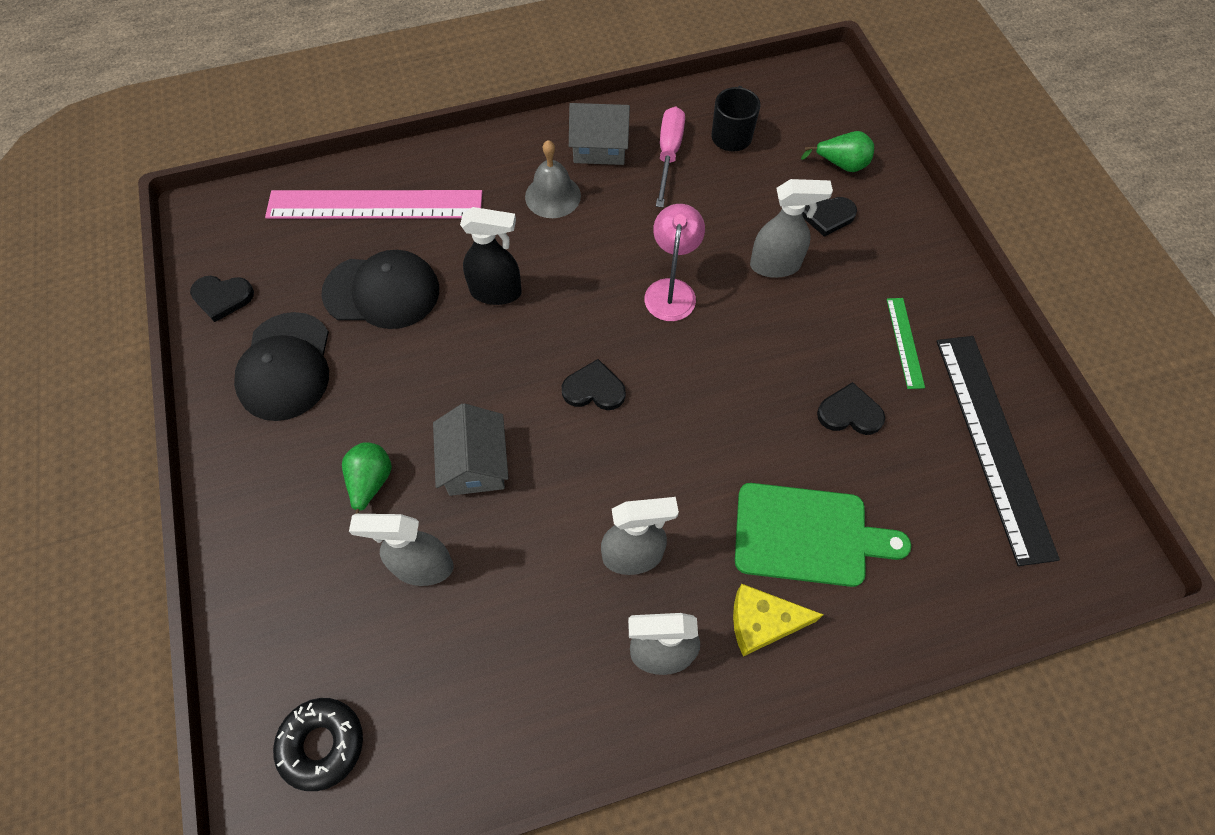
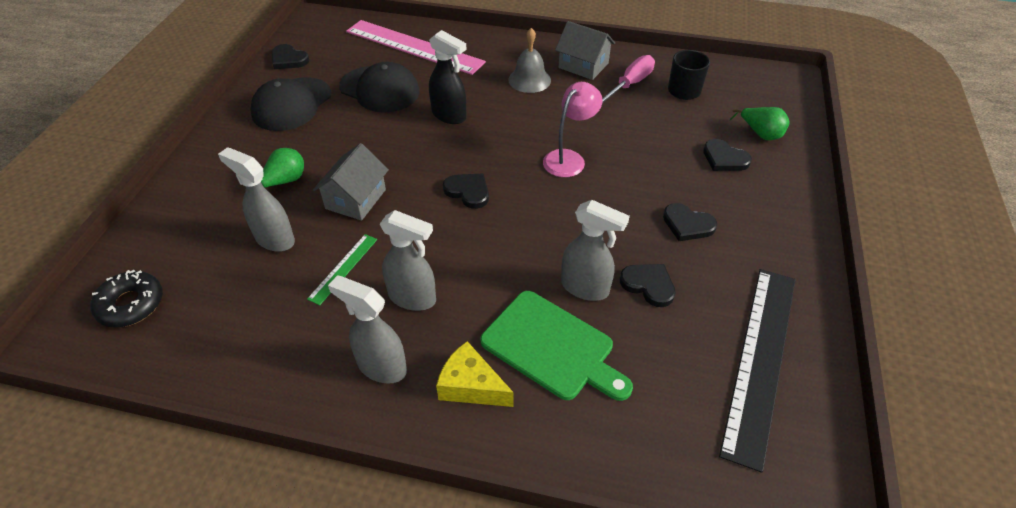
camera: 30 degrees right, 15 degrees down
grey spray bottle [750,179,833,278] -> grey spray bottle moved to [561,200,630,301]
green ruler [887,298,925,389] -> green ruler moved to [307,234,377,305]
none -> black heart [663,203,717,241]

